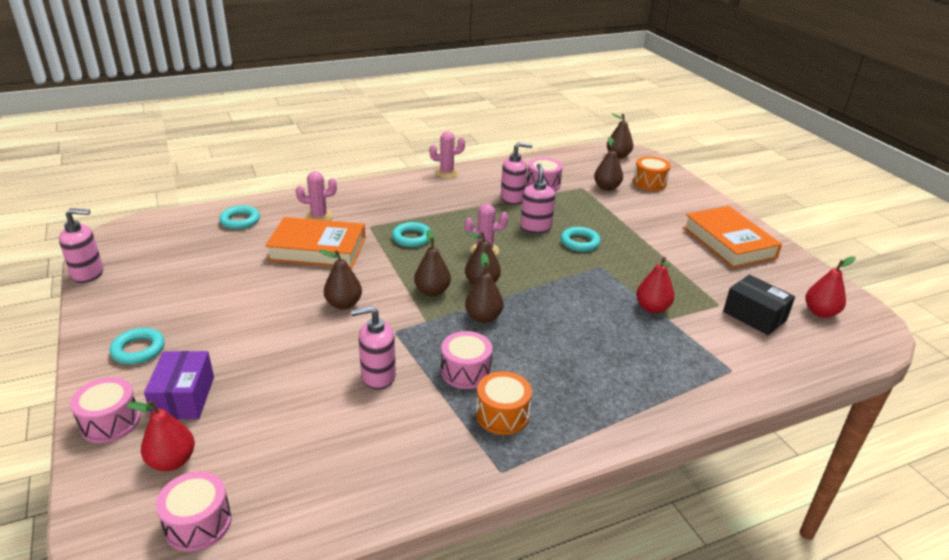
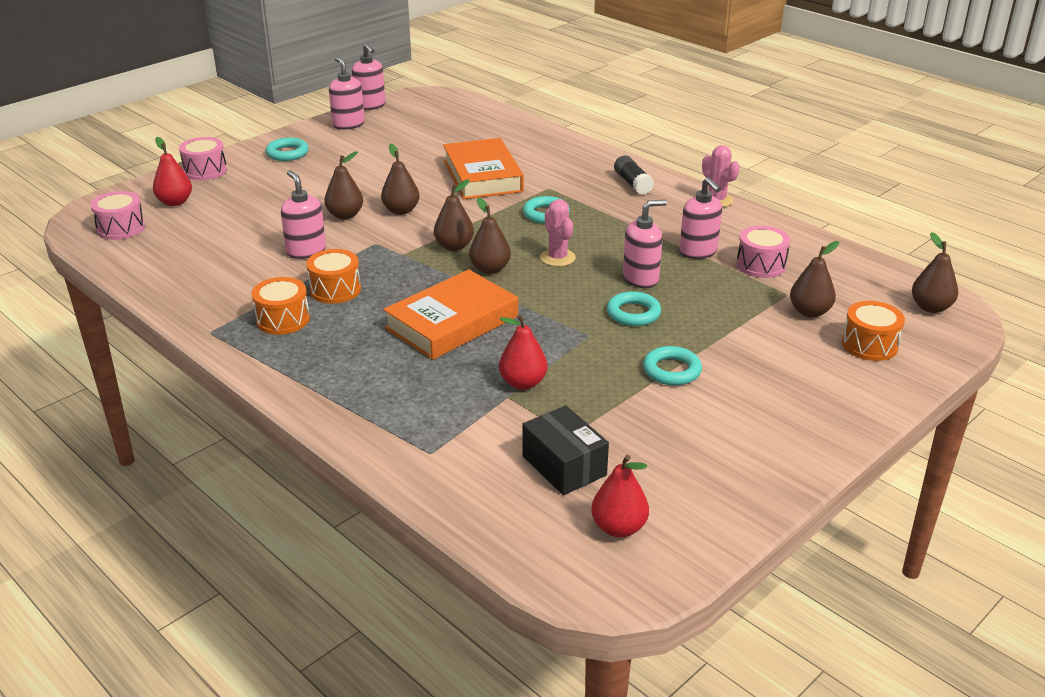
camera: 70 degrees right, 0 degrees up
purple box [144,351,214,420] -> none
turquoise ring [219,205,260,229] -> turquoise ring moved to [643,346,702,386]
pink cactus [296,171,337,221] -> none
pink drum [441,331,492,389] -> orange drum [306,249,361,304]
brown pear [465,253,504,323] -> brown pear moved to [324,151,363,219]
orange book [683,206,782,268] -> orange book moved to [383,270,518,360]
black box [723,275,795,335] -> black box turned 60 degrees counterclockwise [522,405,609,495]
none -> pink soap dispenser [329,56,365,130]
none -> black glue stick [614,155,654,195]

